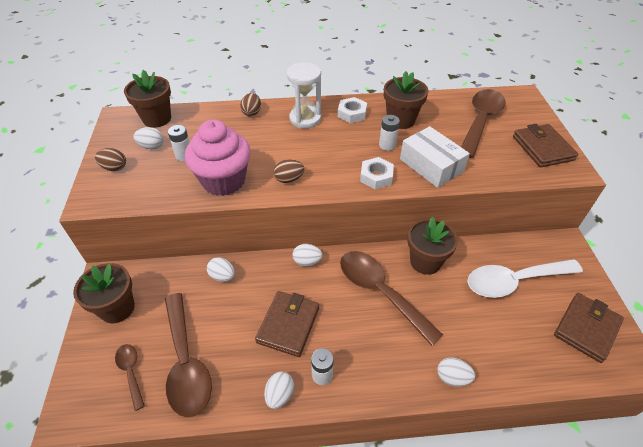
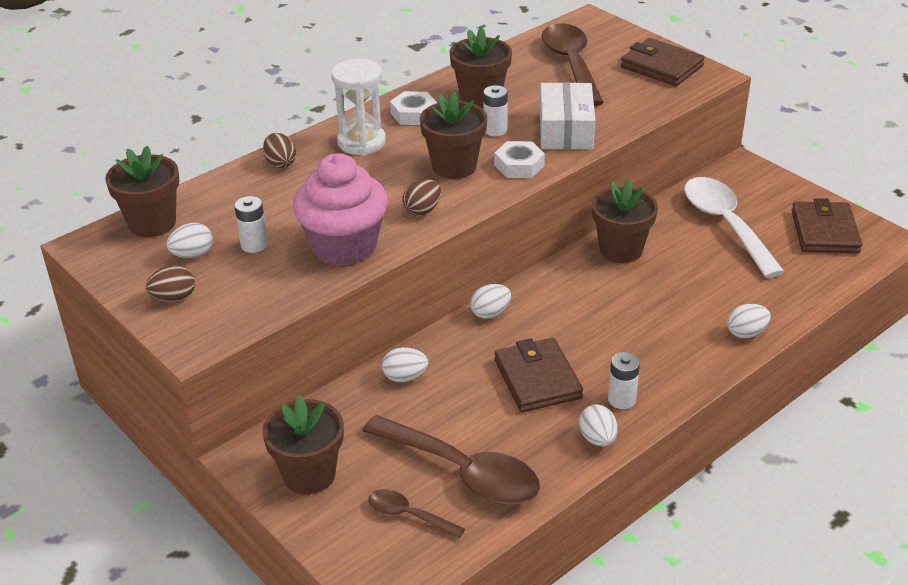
camera: 35 degrees left, 10 degrees down
brown spoon [340,251,443,346] -> none
white box [400,126,470,188] -> white box turned 75 degrees clockwise [540,82,595,149]
white spoon [467,259,583,298] -> white spoon turned 120 degrees clockwise [684,177,785,278]
none -> brown flower pot [419,92,487,179]

